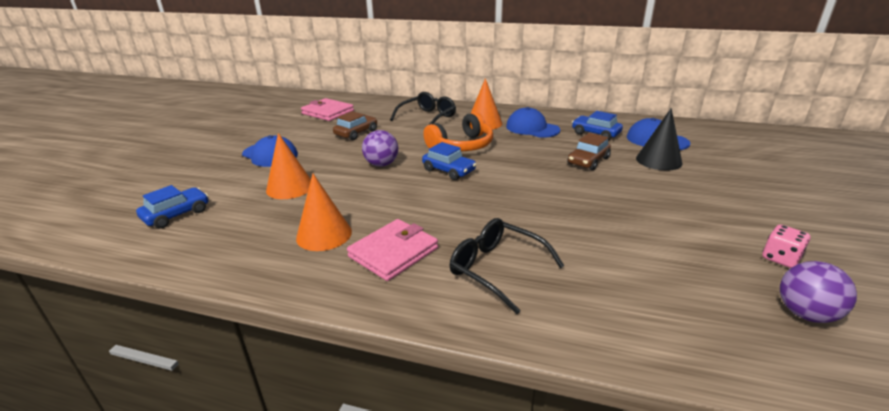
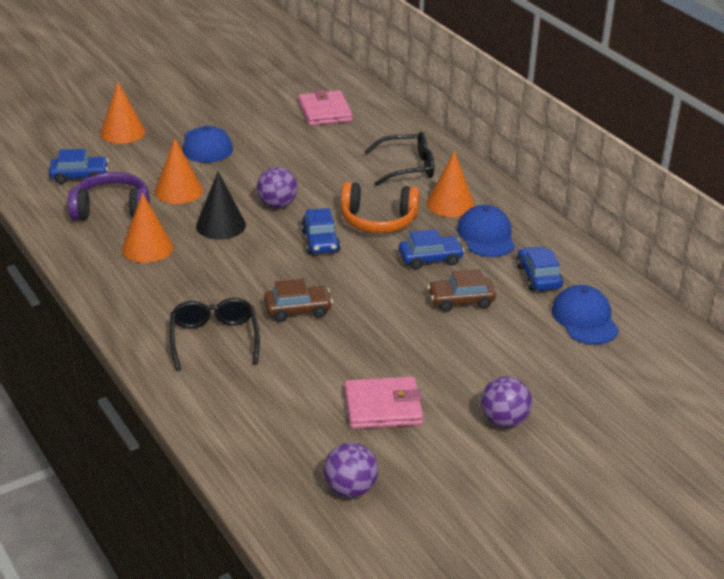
camera: 40 degrees right, 5 degrees up
brown car [333,111,377,140] -> brown car moved to [264,279,333,322]
pink wallet [347,219,438,281] -> pink wallet moved to [344,377,423,429]
black cone [636,108,682,171] -> black cone moved to [196,172,246,240]
pink dice [763,225,810,268] -> none
none -> purple headphones [68,172,150,220]
none -> orange cone [100,82,146,144]
none -> blue car [399,229,464,270]
none -> purple ball [481,376,532,428]

